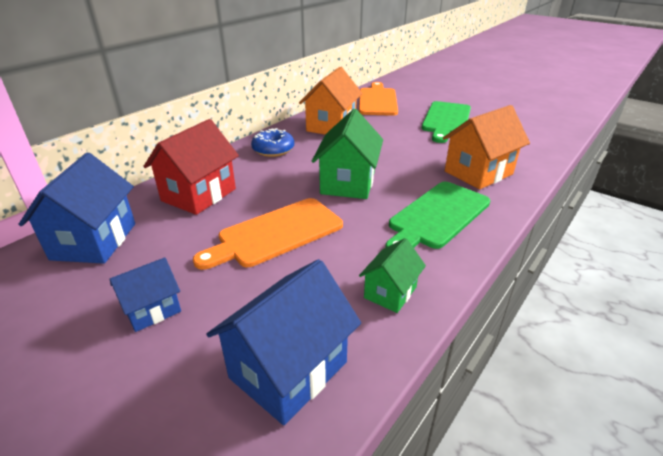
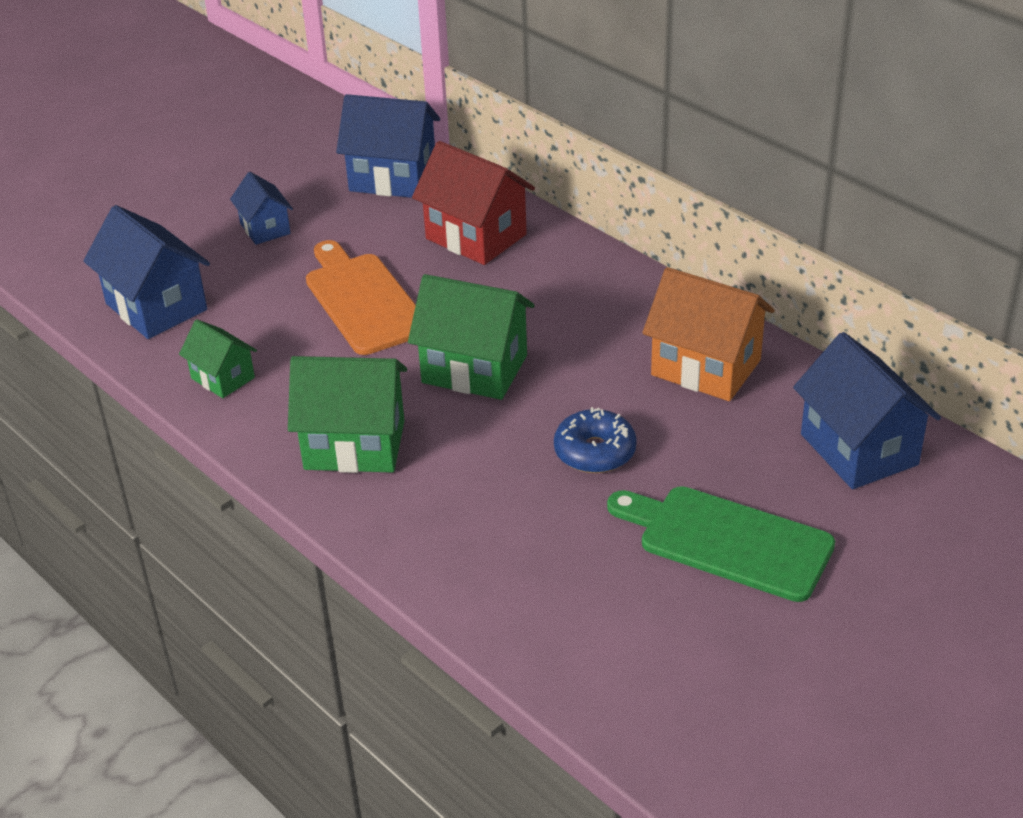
camera: 100 degrees right, 5 degrees up
blue donut [251,128,294,157] -> blue donut moved to [554,407,637,473]
orange cutting board [359,82,398,116] -> blue house [793,332,941,489]
green cutting board [385,182,490,249] -> green house [288,356,407,473]
orange house [443,105,530,189] -> none

